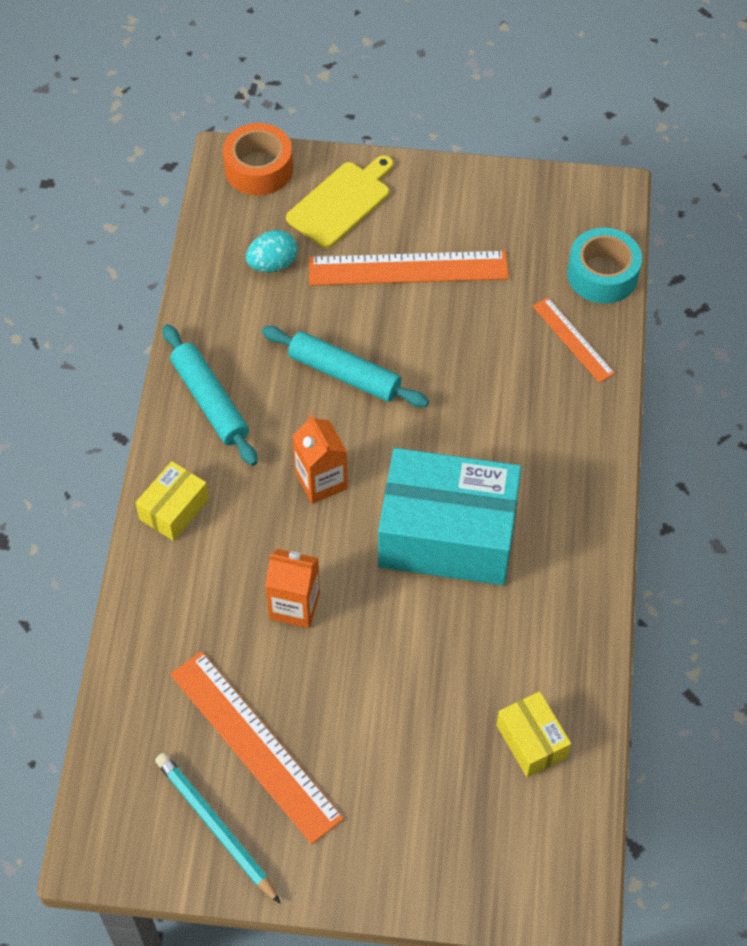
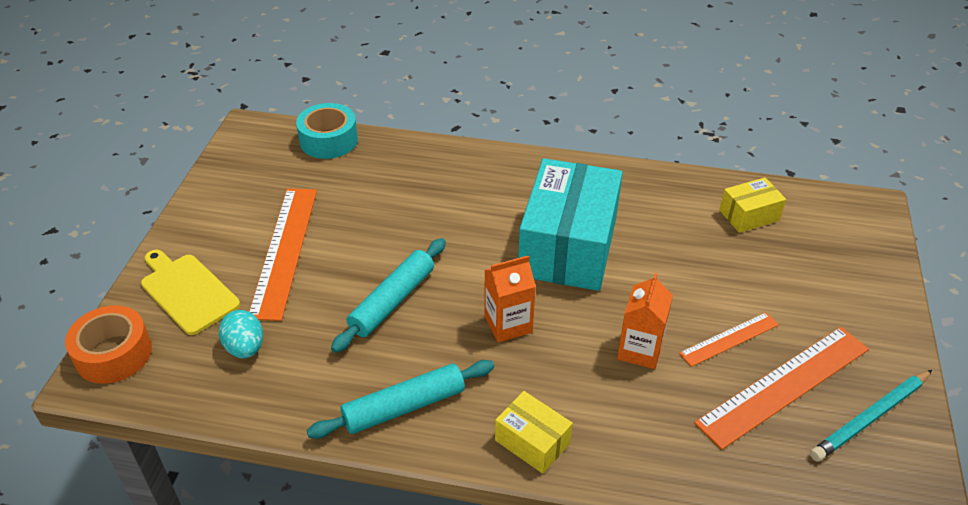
camera: 85 degrees left, 15 degrees down
orange ruler [533,297,615,383] -> orange ruler moved to [679,312,779,367]

